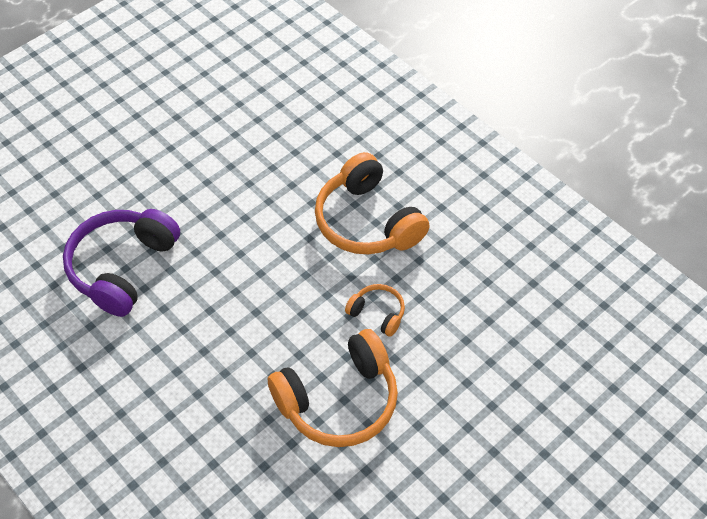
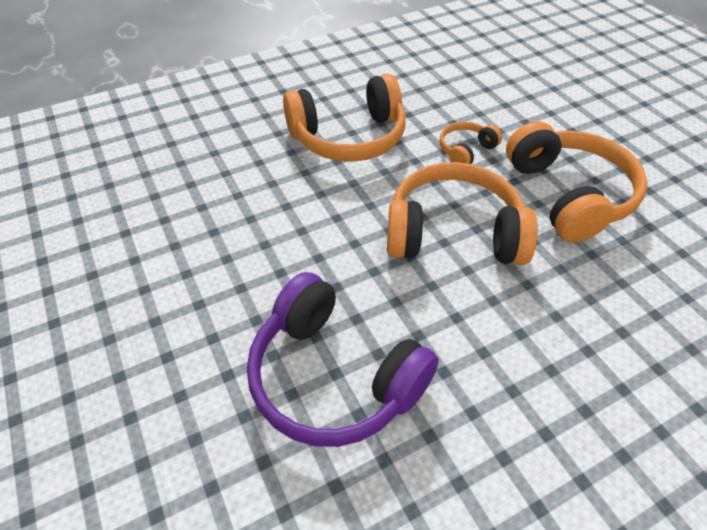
camera: 75 degrees left, 5 degrees down
none -> orange headphones [387,162,538,265]

